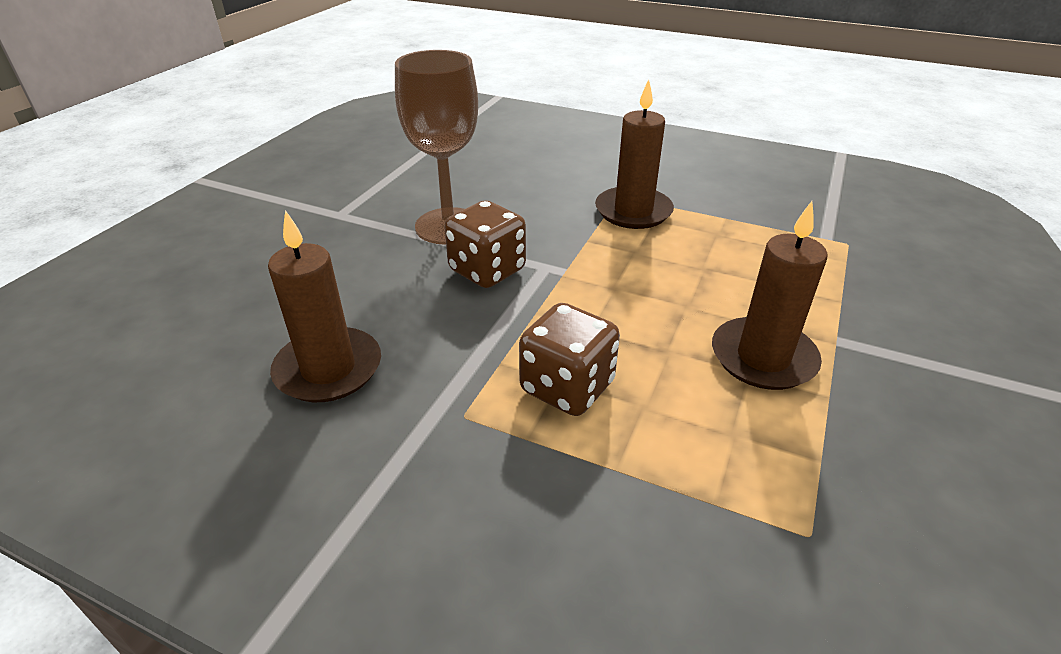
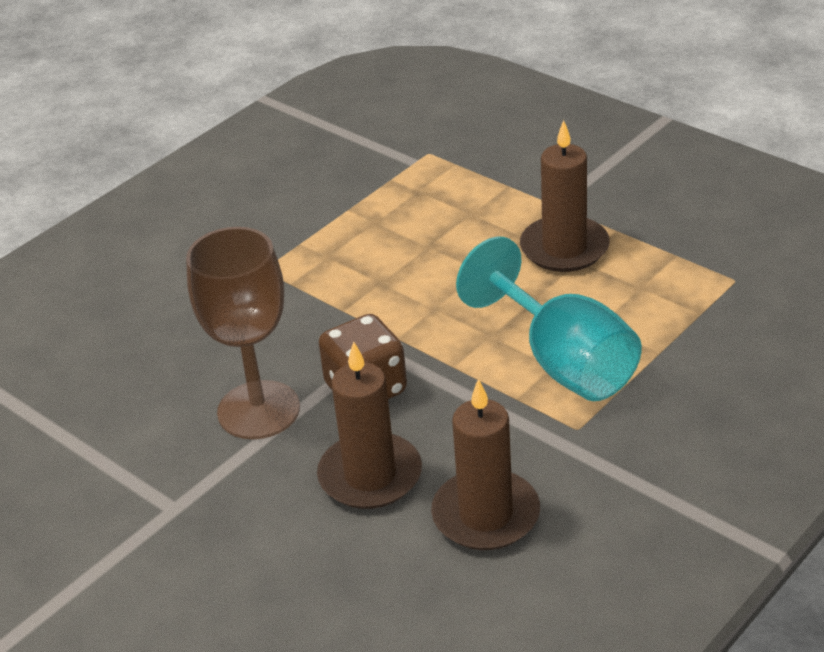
camera: 70 degrees left, 0 degrees up
brown dice [519,303,620,416] -> turquoise goblet [456,237,642,401]
brown candle [595,80,674,229] -> brown candle moved to [317,341,422,509]

